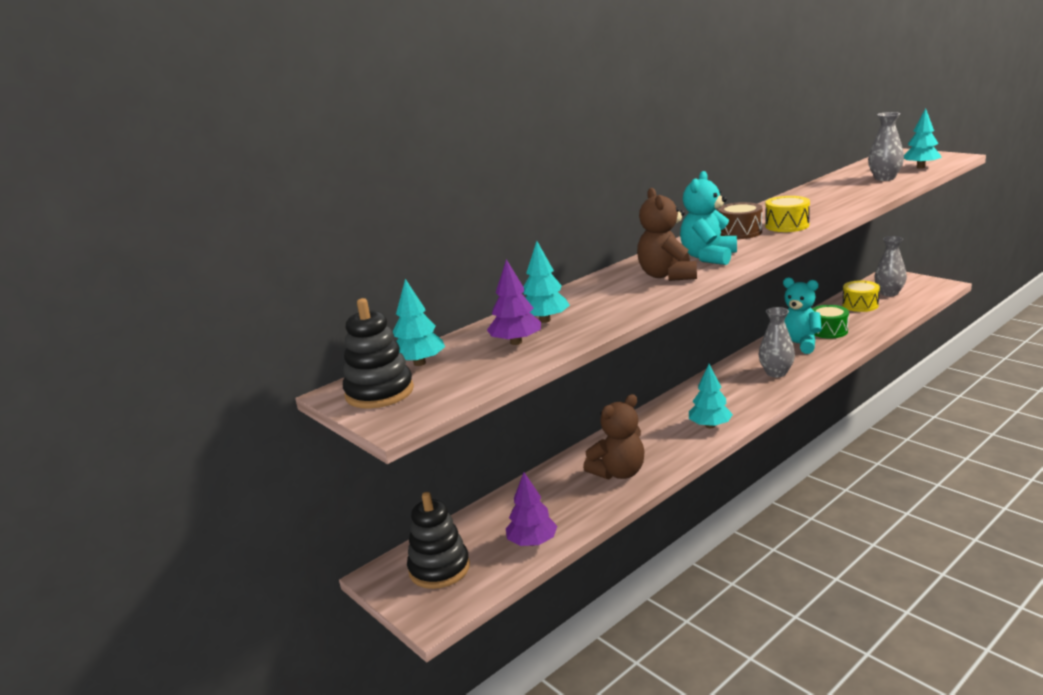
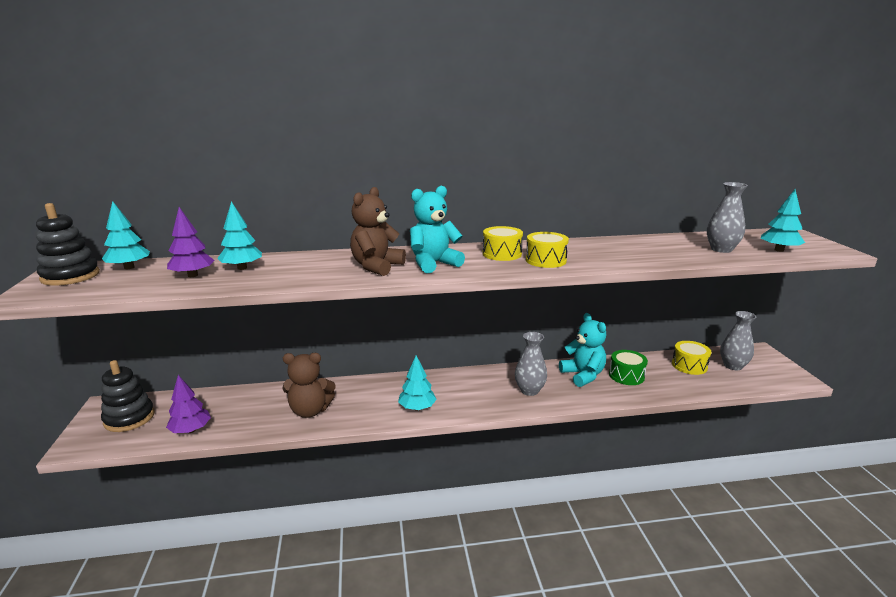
camera: 30 degrees right, 0 degrees up
brown drum [718,202,762,239] -> yellow drum [483,226,523,261]

